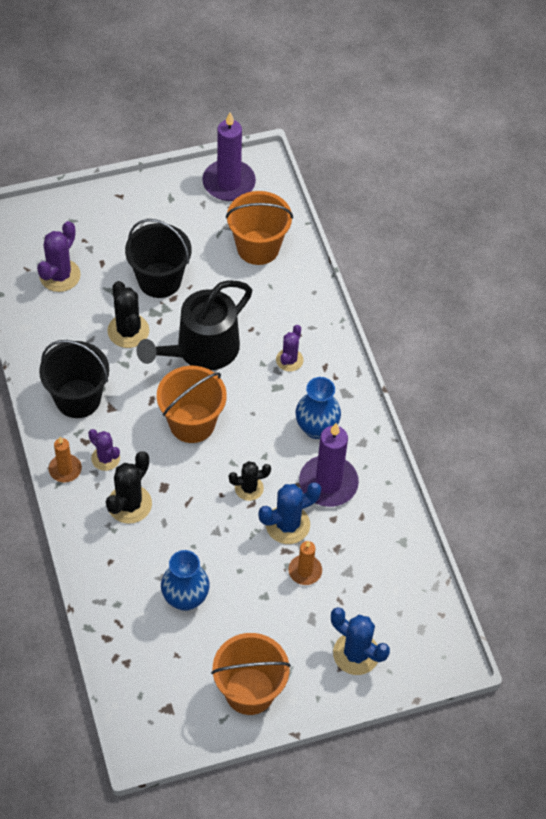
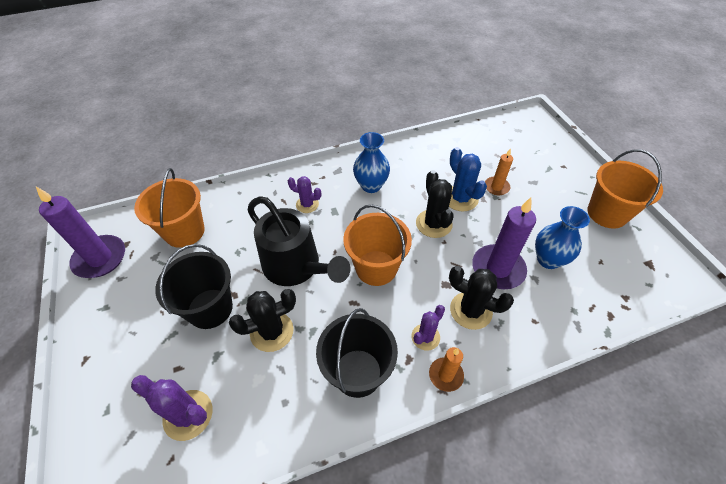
camera: 90 degrees left, 5 degrees down
black cactus [229,461,271,501] -> black cactus [416,170,454,238], size x1.53
purple candle [299,423,359,507] -> purple candle moved to [472,197,536,289]
blue cactus [331,607,390,675] -> none

